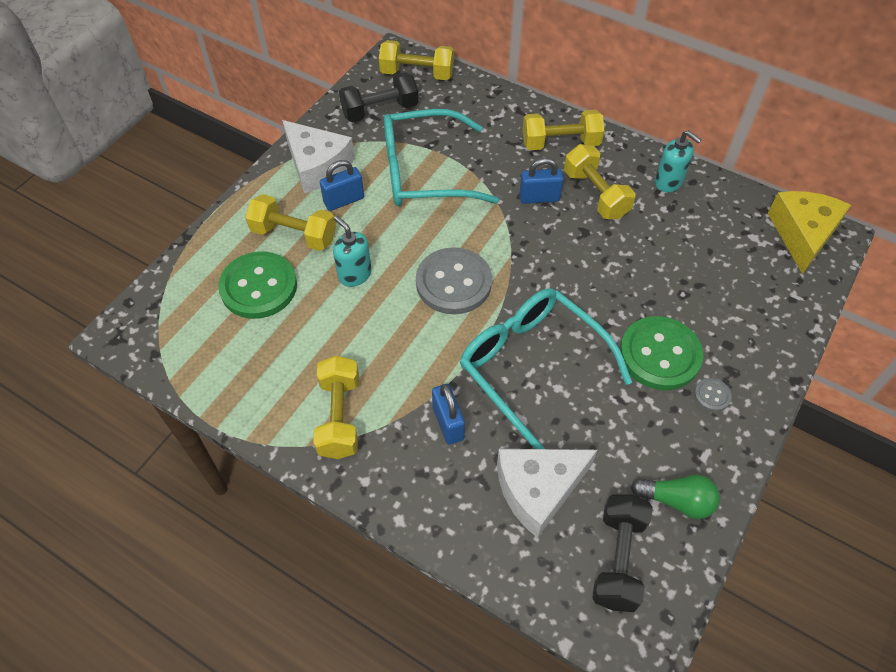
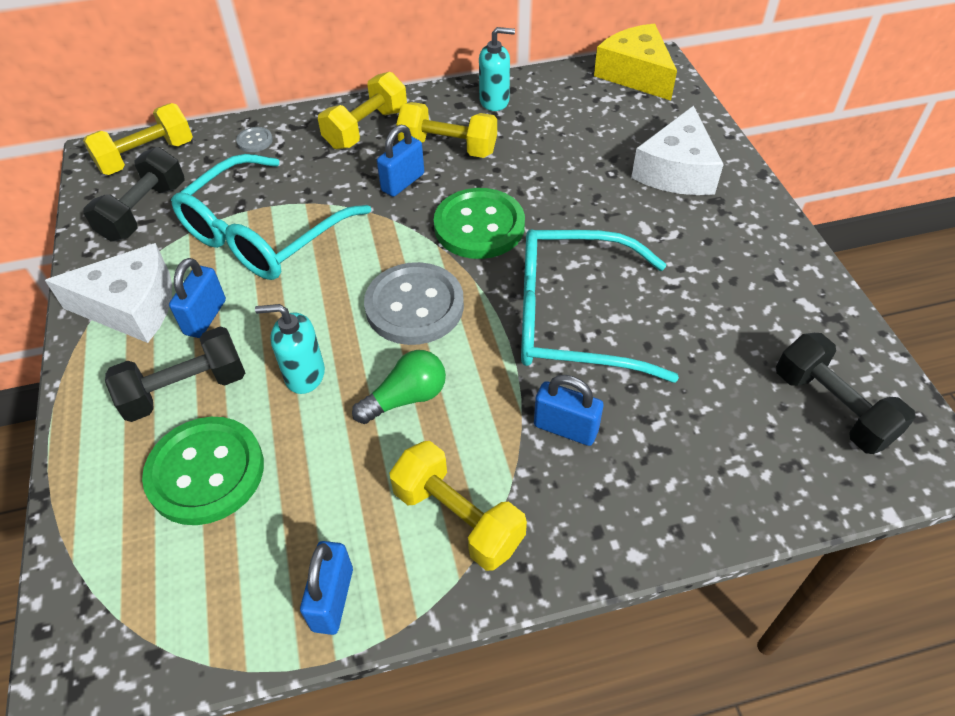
camera: 45 degrees left, 5 degrees down
yellow dumbbell [245,194,336,251] -> black dumbbell [105,326,245,422]
white cheese [497,449,597,538] -> white cheese moved to [631,106,724,195]
green button [620,316,703,390] -> green button moved to [434,188,525,259]
green light bulb [631,474,720,519] -> green light bulb moved to [352,350,446,424]
grey button [694,378,732,412] -> grey button moved to [236,127,273,152]
none -> blue padlock [300,541,353,635]

